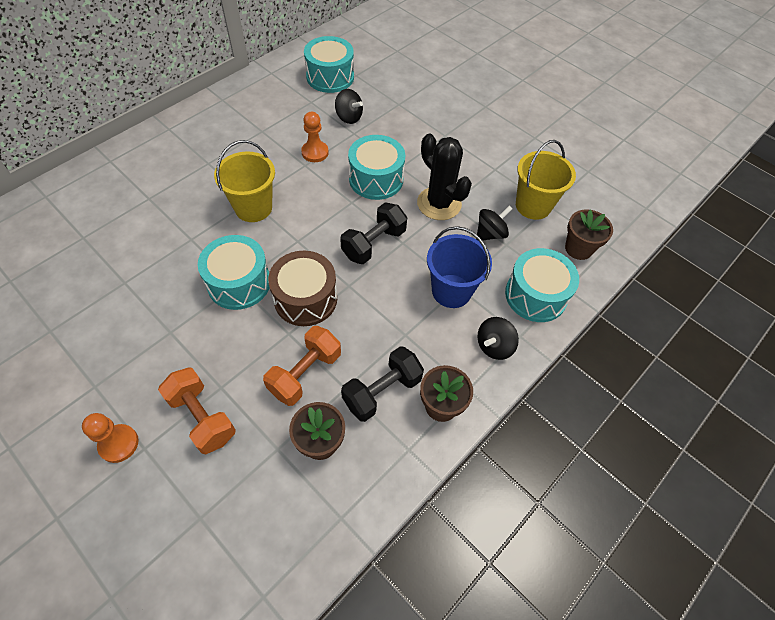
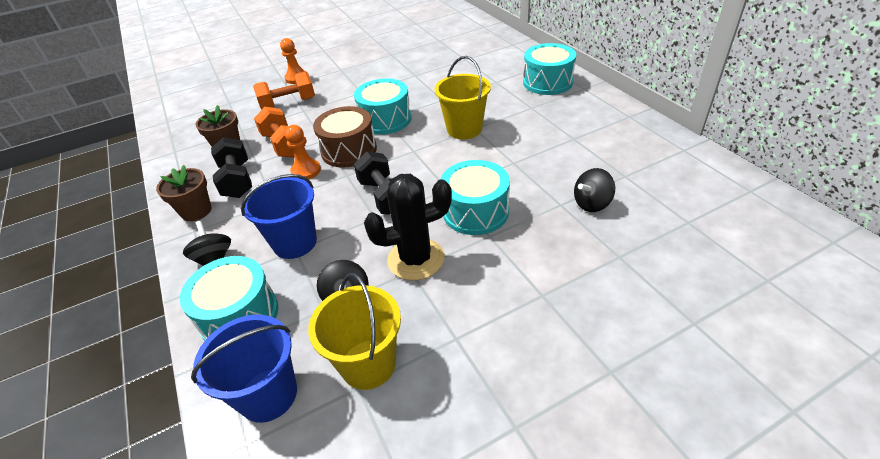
camera: 115 degrees right, 15 degrees down
orange pawn [301,112,329,162] -> orange pawn moved to [285,125,321,179]
turquoise drum [304,36,354,93] -> turquoise drum moved to [523,43,576,95]
brown flower pot [565,210,613,260] -> blue bucket [191,315,297,423]

